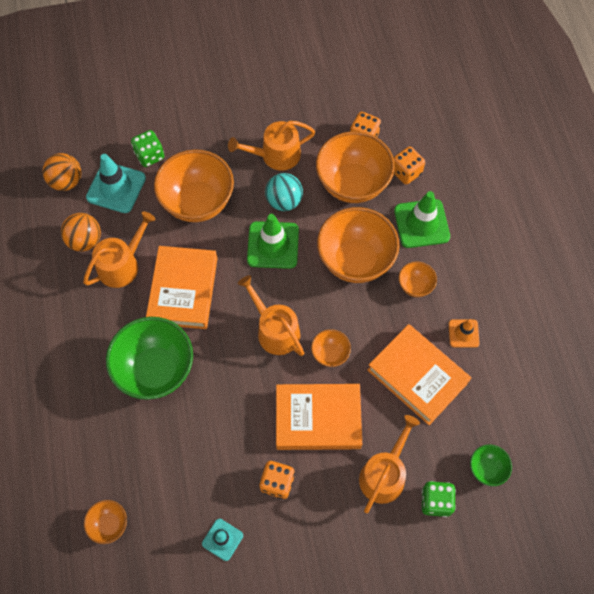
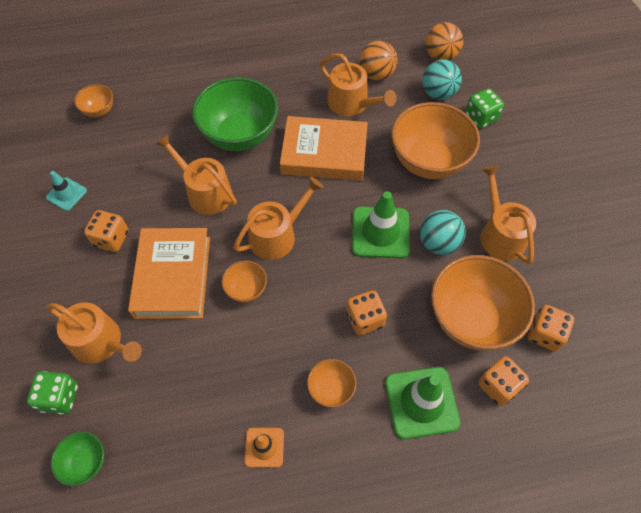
camera: 90 degrees right, 5 degrees down
turquoise traffic cone [86,154,146,213] -> turquoise ball [422,60,462,100]
orange bowl [317,207,399,283] -> orange dice [346,290,387,335]
orange book [368,324,471,425] -> none
none -> orange watering can [156,134,237,215]

